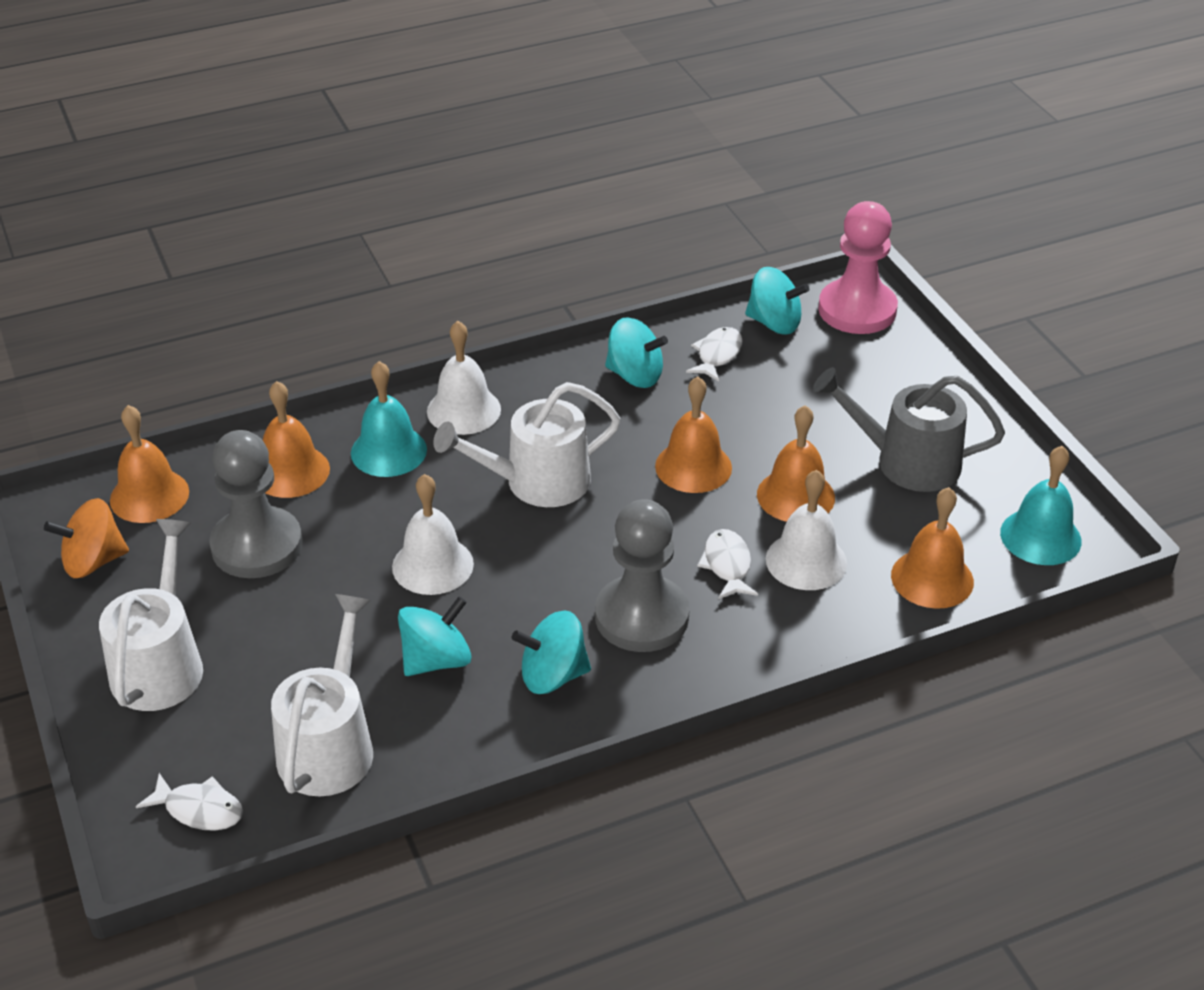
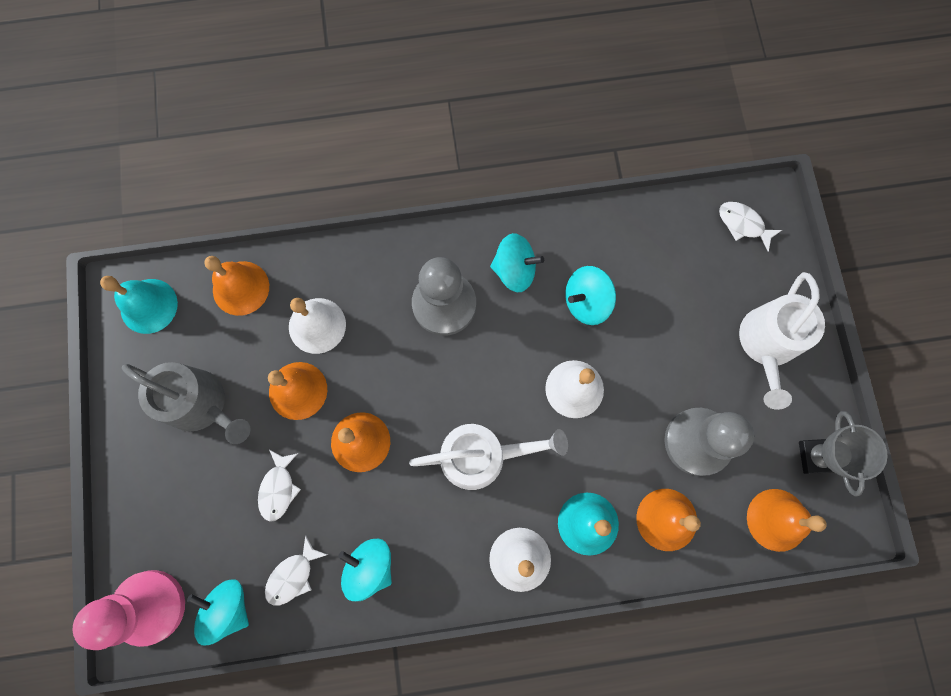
camera: 165 degrees left, 35 degrees up
orange spinning top [44,498,129,578] -> grey trophy [799,411,887,497]
white watering can [271,594,373,797] -> none
white fish [697,529,758,599] -> white fish moved to [258,450,301,522]

